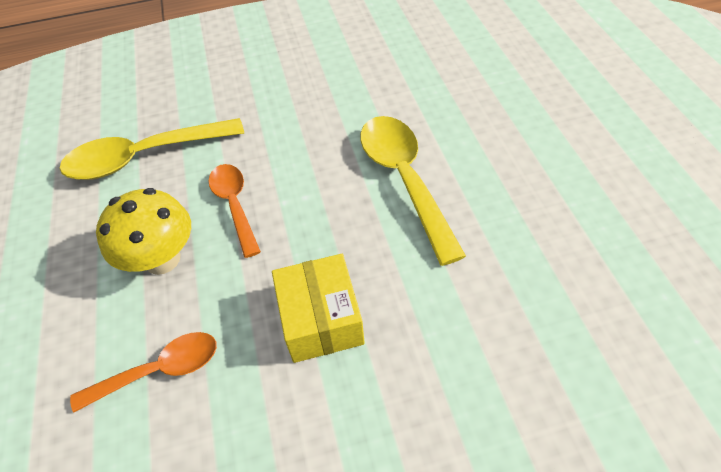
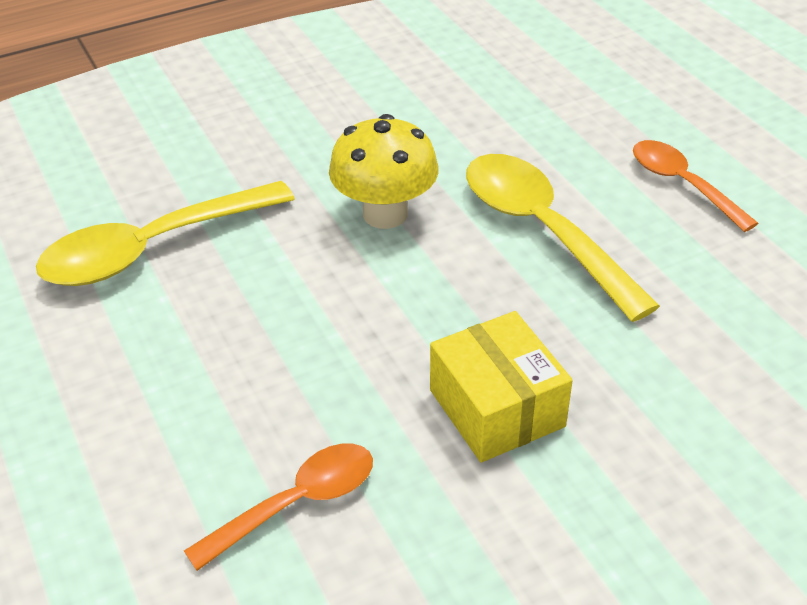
camera: 15 degrees left, 10 degrees down
yellow mushroom [96,188,191,275] -> yellow mushroom moved to [329,114,439,229]
orange spoon [208,164,261,258] -> orange spoon moved to [633,140,758,232]

